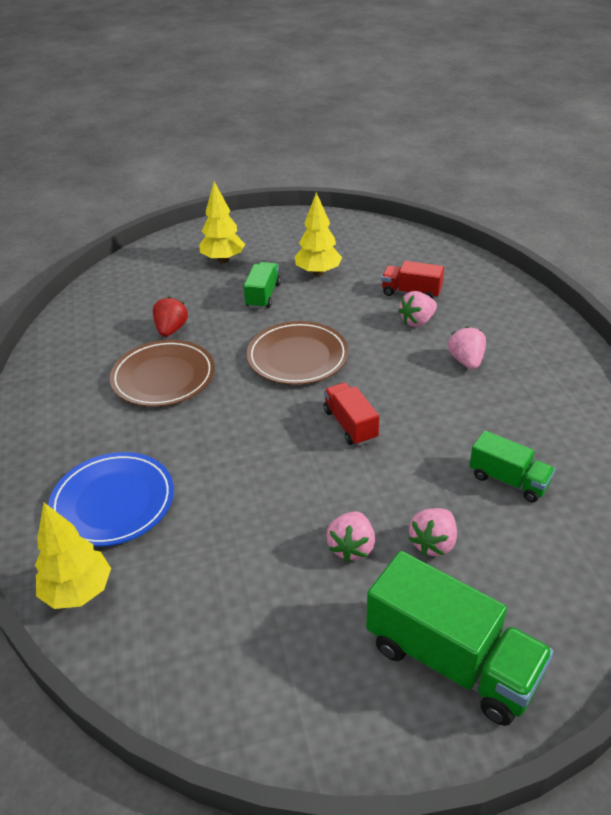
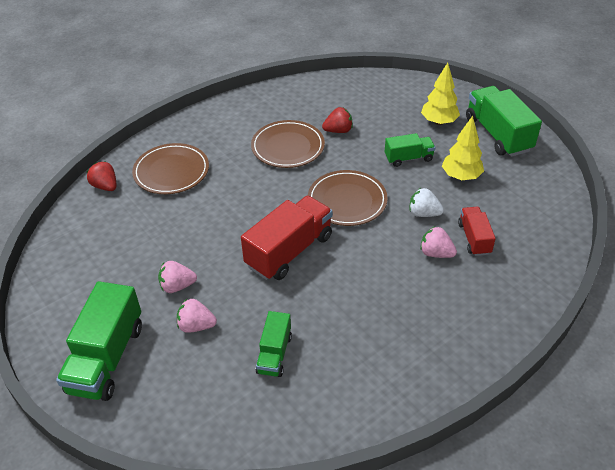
camera: 65 degrees right, 5 degrees up
yellow tree [35,503,111,609] -> red strawberry [87,161,117,191]
blue plate [48,452,174,547] -> brown plate [132,143,209,194]
red truck [324,382,379,446] -> red truck [241,196,333,280], size x1.78
pink strawberry [448,326,486,370] -> none
none -> white strawberry [409,188,444,217]
none -> green truck [466,86,542,157]

